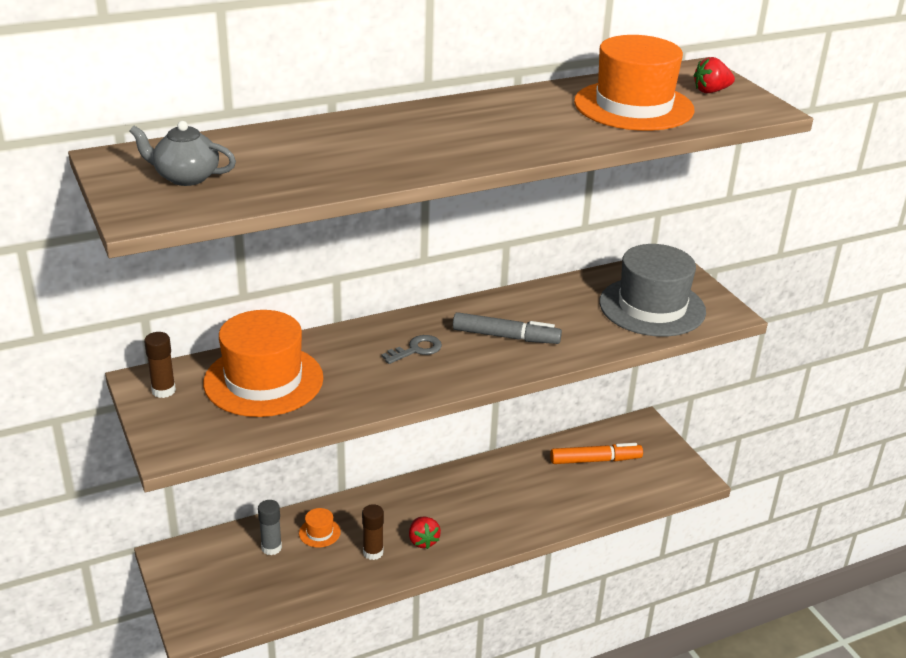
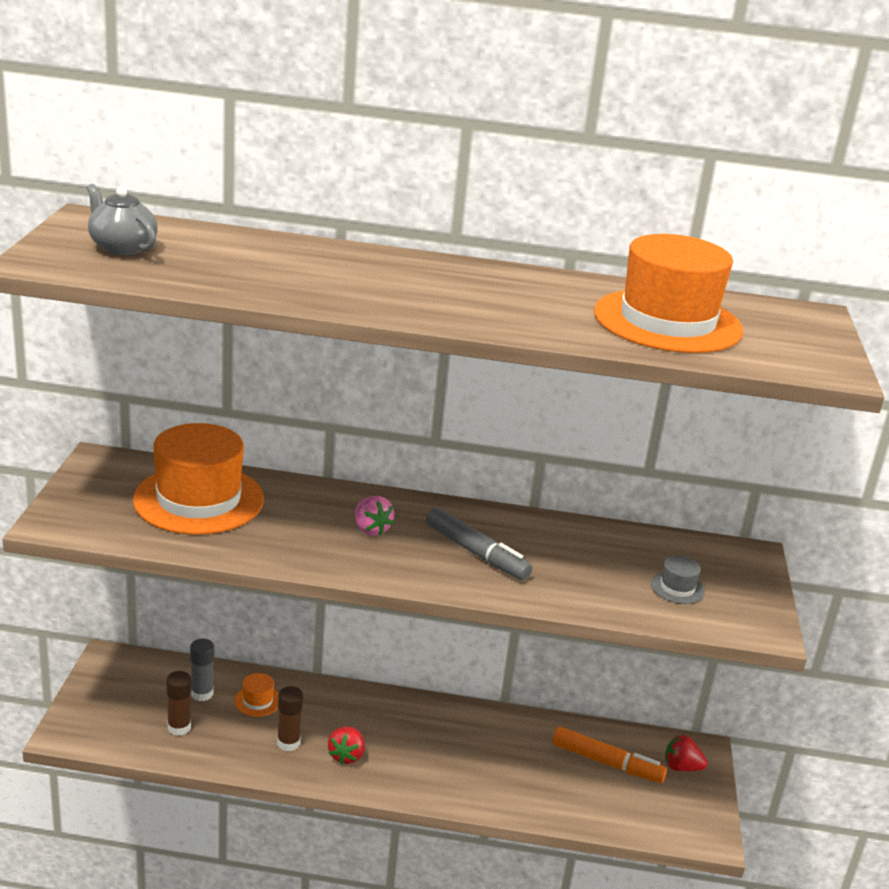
camera: 30 degrees right, 5 degrees down
brown glue stick [144,332,176,398] -> brown glue stick moved to [166,671,191,736]
grey key [381,335,442,364] -> pink strawberry [355,496,394,536]
grey hat [599,244,706,337] -> grey hat [651,556,705,604], size x0.40
red strawberry [693,57,735,93] -> red strawberry moved to [665,735,708,771]

